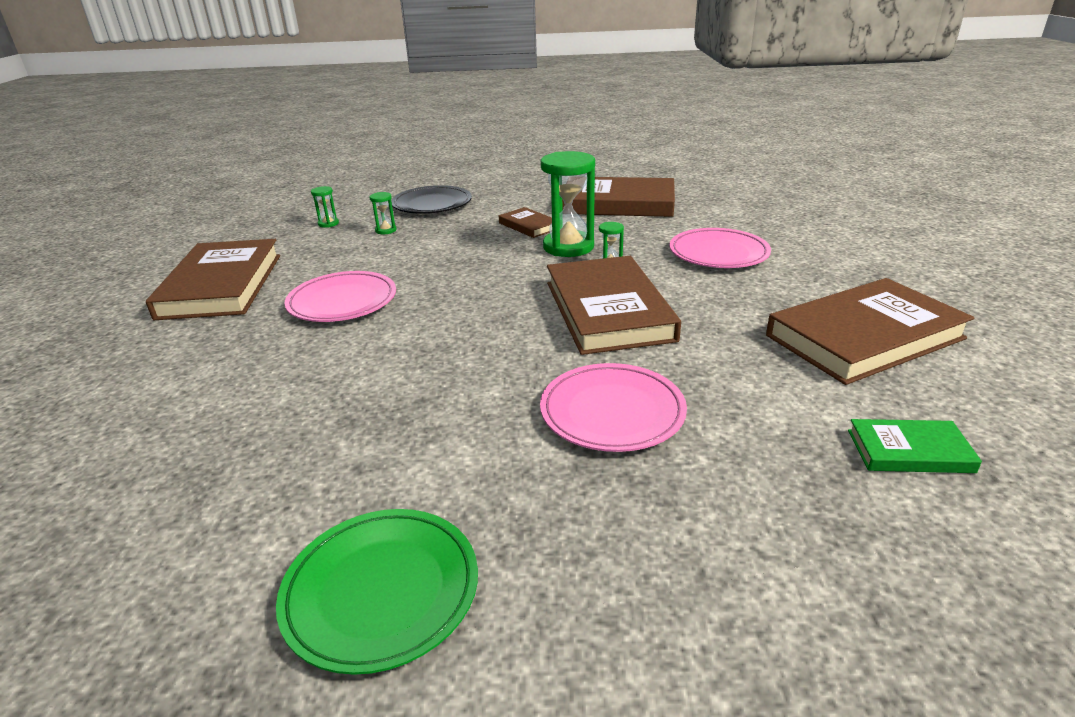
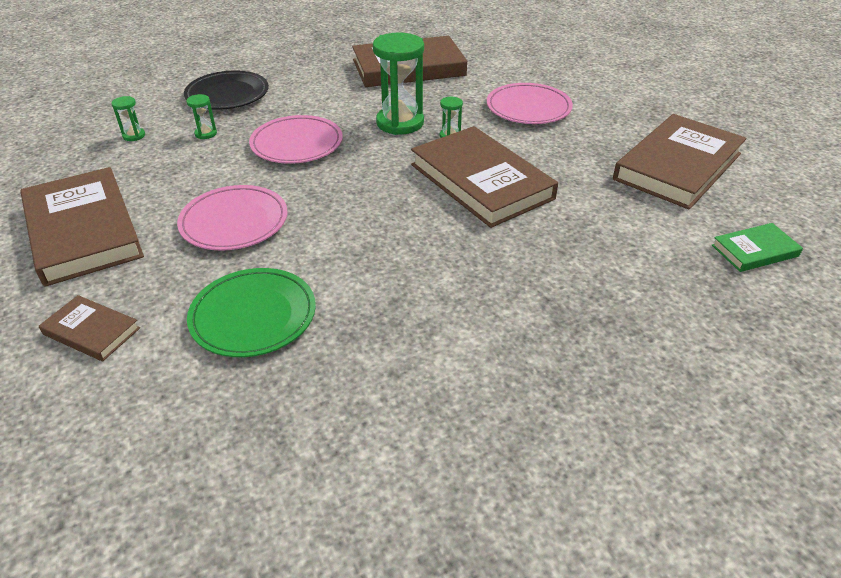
camera: 25 degrees left, 10 degrees up
green plate [276,509,478,675] -> green plate moved to [187,268,316,357]
brown book [499,207,552,238] -> brown book moved to [39,295,140,361]
pink plate [540,363,687,452] -> pink plate moved to [249,115,343,164]

